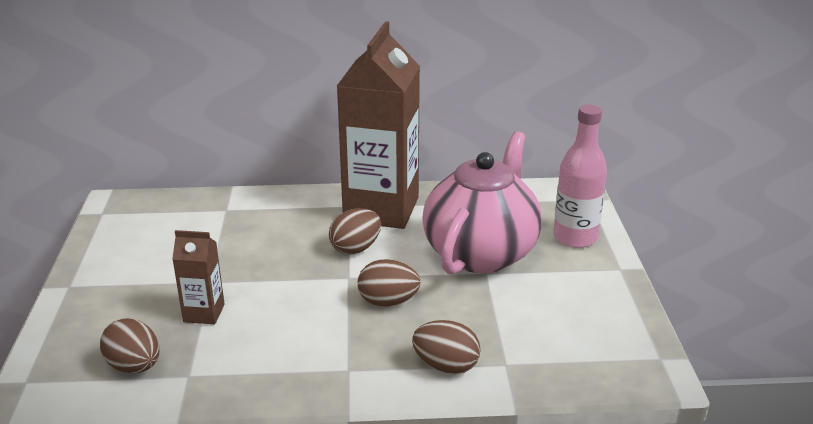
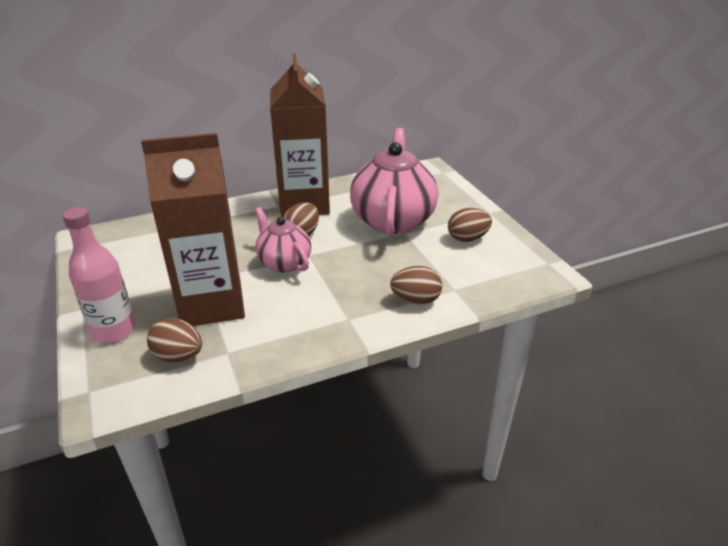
camera: 20 degrees left, 5 degrees up
brown carton [172,230,225,324] -> brown carton [141,133,245,326], size x2.26
brown egg [358,259,421,307] -> brown egg moved to [448,208,492,242]
pink bottle [553,105,607,248] -> pink bottle moved to [62,207,136,343]
none -> pink teapot [255,207,311,273]

